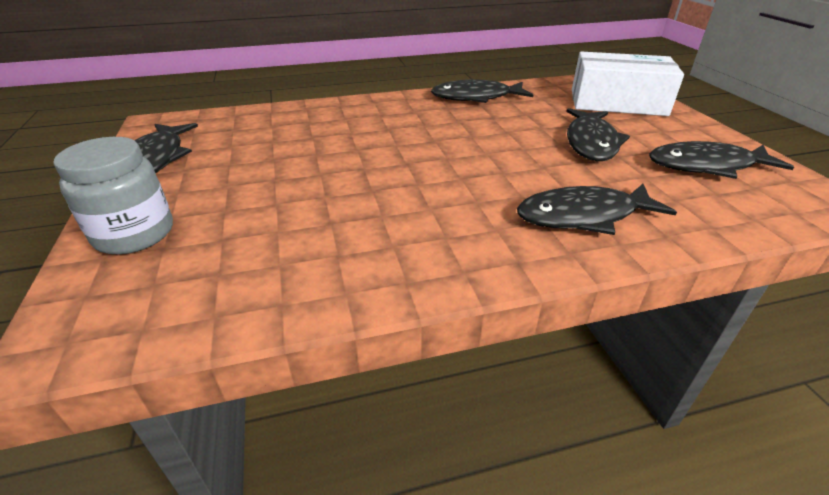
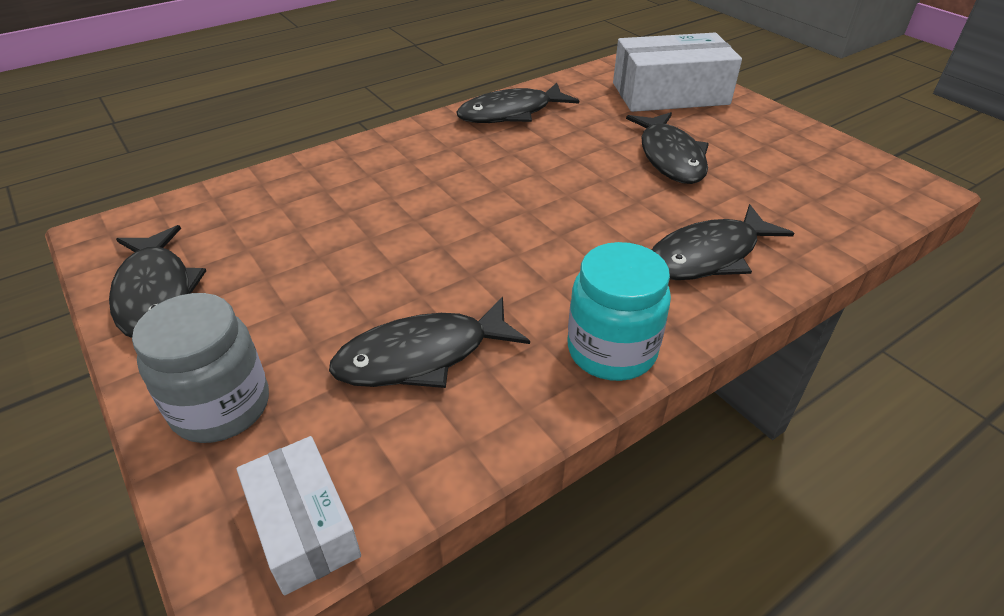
camera: 20 degrees left, 5 degrees up
black fish [649,141,794,179] -> black fish moved to [329,297,530,388]
none -> white box [237,436,361,595]
none -> turquoise jar [568,242,671,381]

